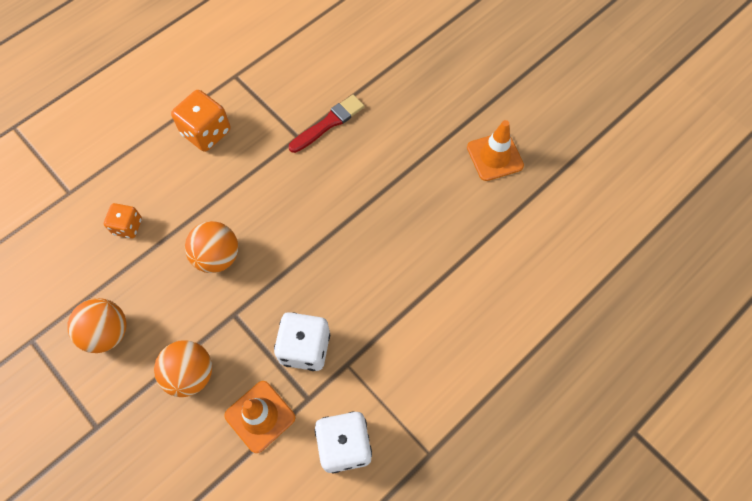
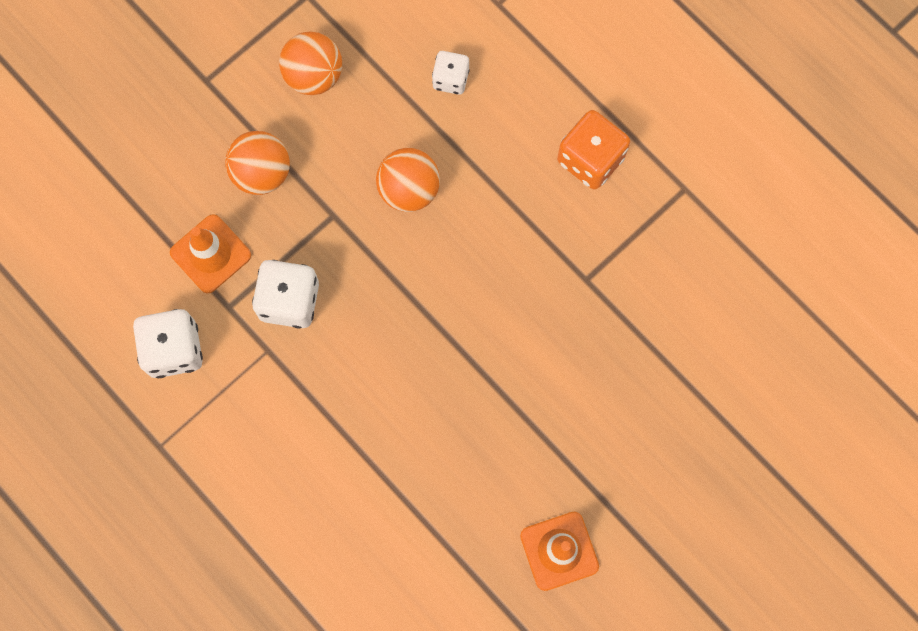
camera: 90 degrees right, 10 degrees up
orange dice [104,203,142,238] -> white dice [432,51,470,95]
red brush [289,95,365,153] -> none

